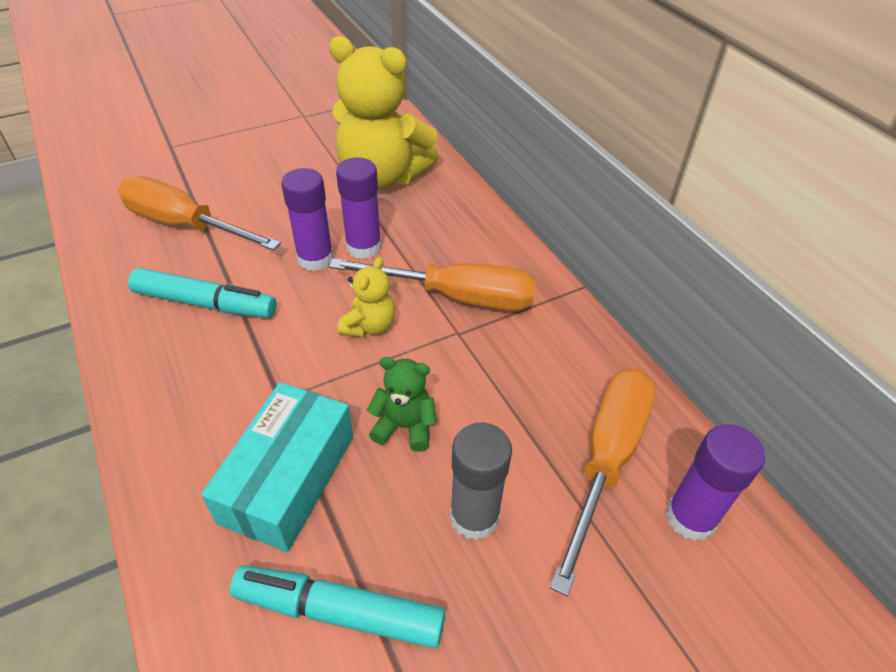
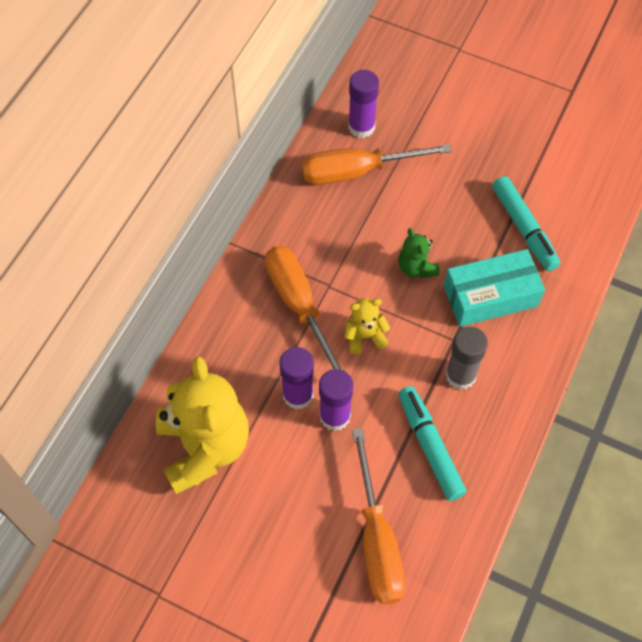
camera: 125 degrees left, 15 degrees up
grey glue stick [450,423,512,540] -> grey glue stick moved to [445,327,488,390]

